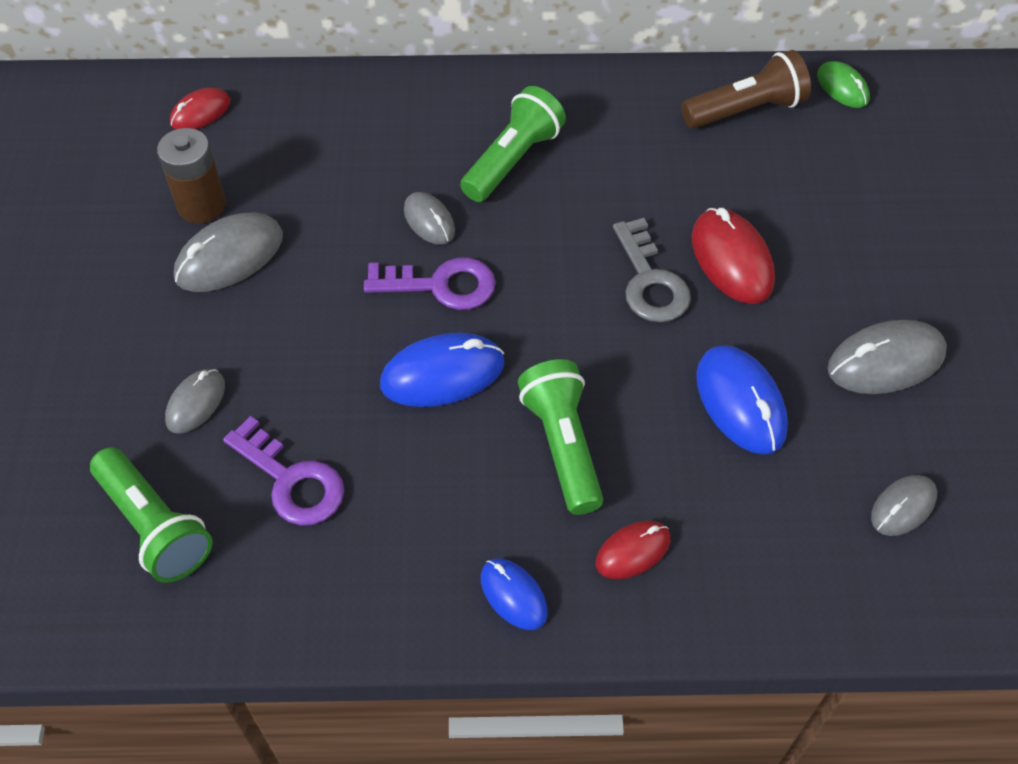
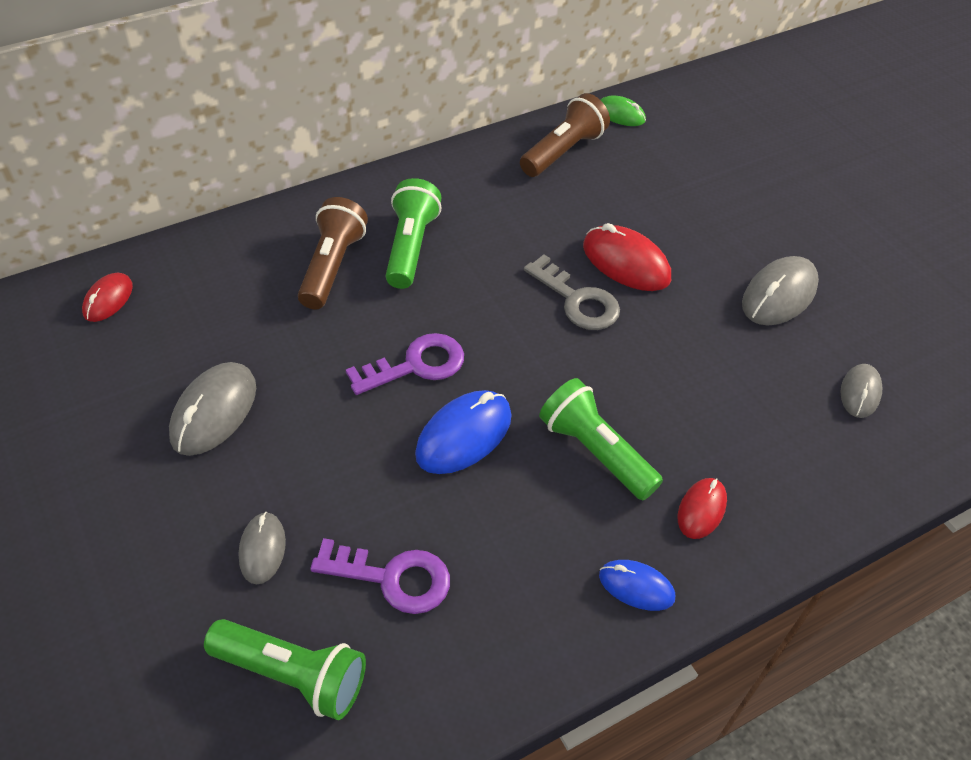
camera: 30 degrees left, 5 degrees down
brown battery [157,128,226,224] -> none
grey mouse [404,192,455,245] -> none
blue mouse [696,346,788,455] -> none
none -> brown flashlight [298,197,368,309]

